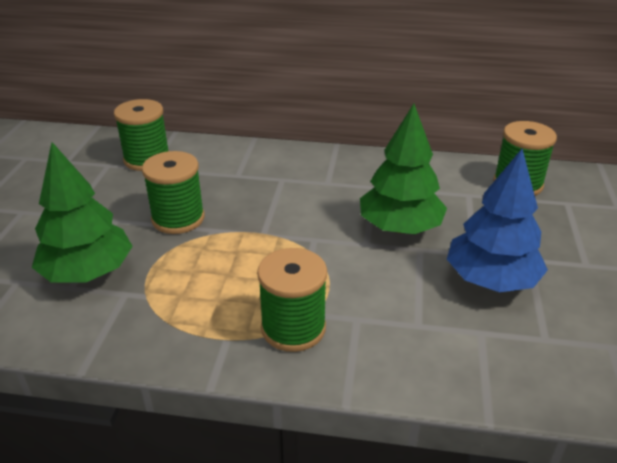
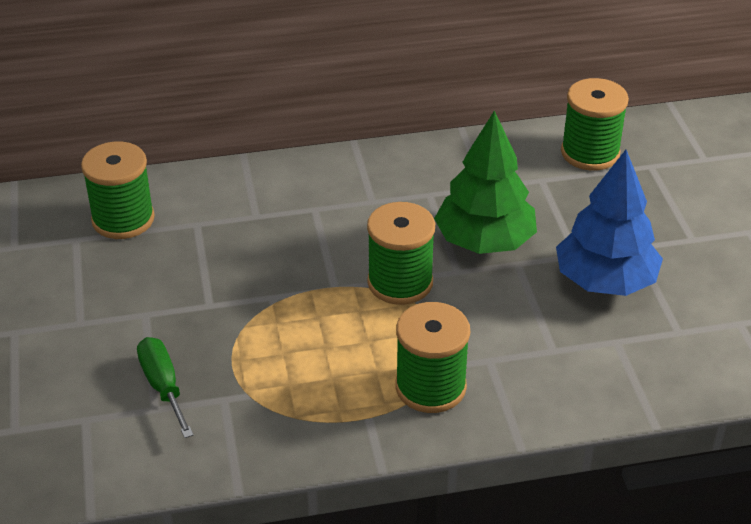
camera: 20 degrees left, 5 degrees up
green tree [32,142,133,282] -> green screwdriver [137,337,194,438]
green spool [142,151,205,234] -> green spool moved to [367,202,435,305]

